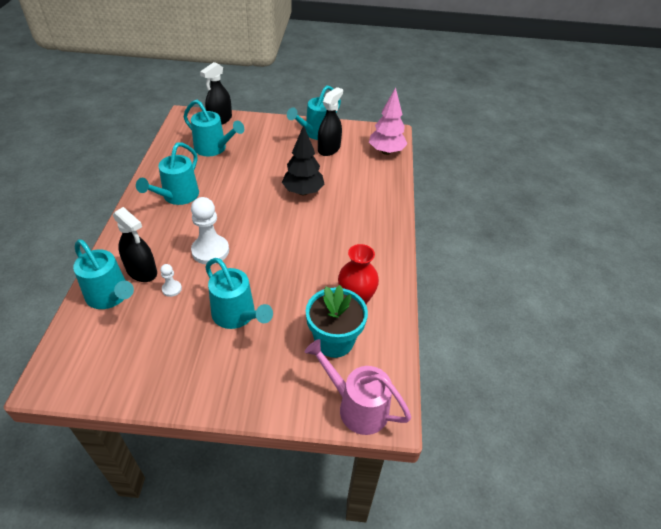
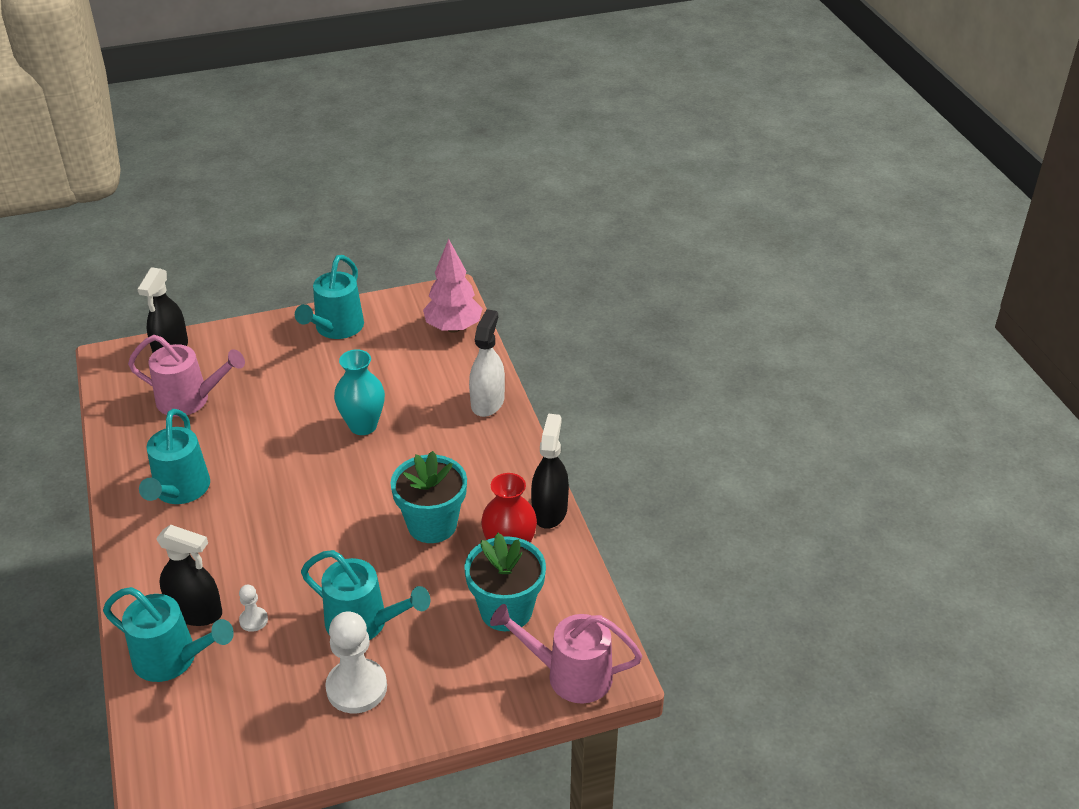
camera: 20 degrees left, 5 degrees down
turquoise watering can [184,100,244,156] -> pink watering can [128,335,245,417]
white pawn [191,197,229,264] -> white pawn moved to [325,611,387,713]
black tree [282,125,324,195] -> turquoise vase [334,349,385,435]
black spray bottle [318,87,343,156] -> black spray bottle moved to [531,413,569,529]
none -> turquoise flower pot [390,451,467,543]
none -> white spray bottle [469,309,505,417]

